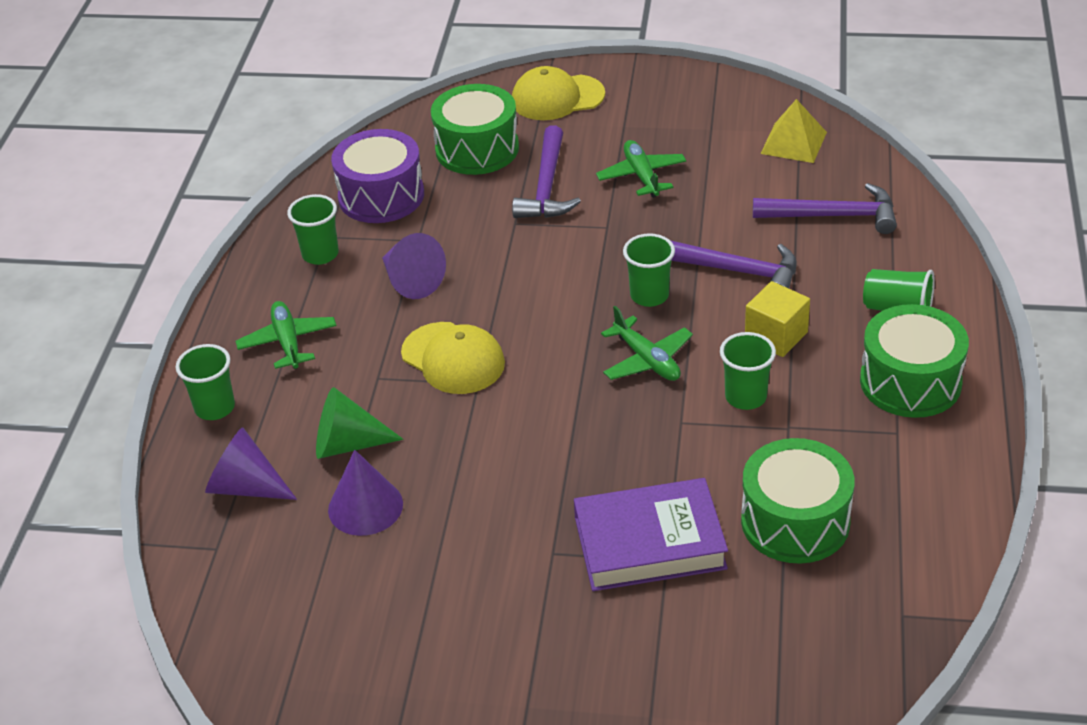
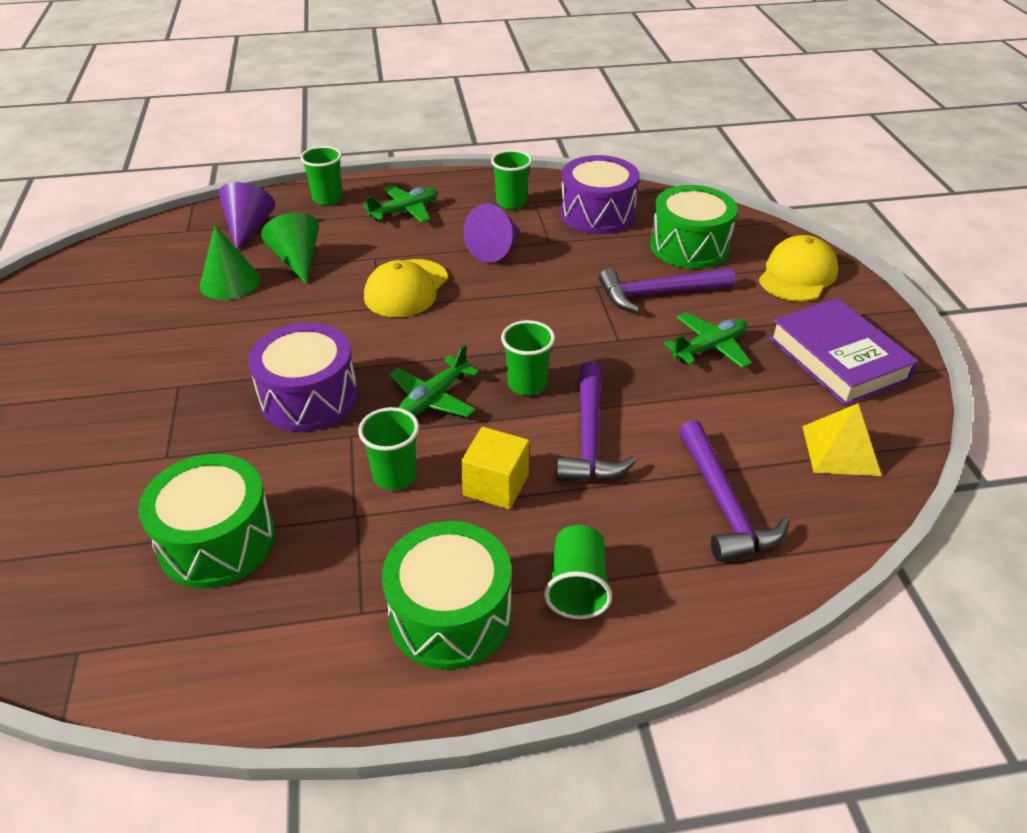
camera: 70 degrees right, 0 degrees up
purple cone [328,450,403,536] -> green cone [200,225,260,300]
yellow cap [512,66,605,120] -> yellow cap turned 60 degrees clockwise [759,235,839,302]
purple book [574,478,728,591] -> purple book moved to [769,298,919,406]
none -> purple drum [248,323,358,432]

